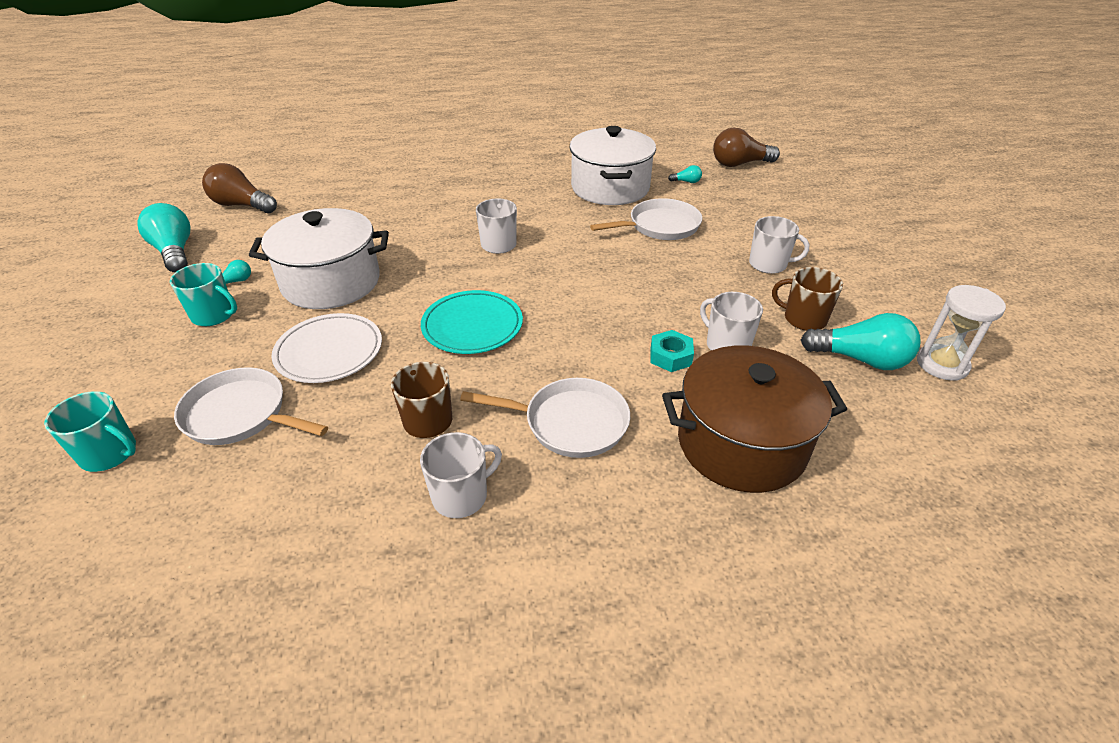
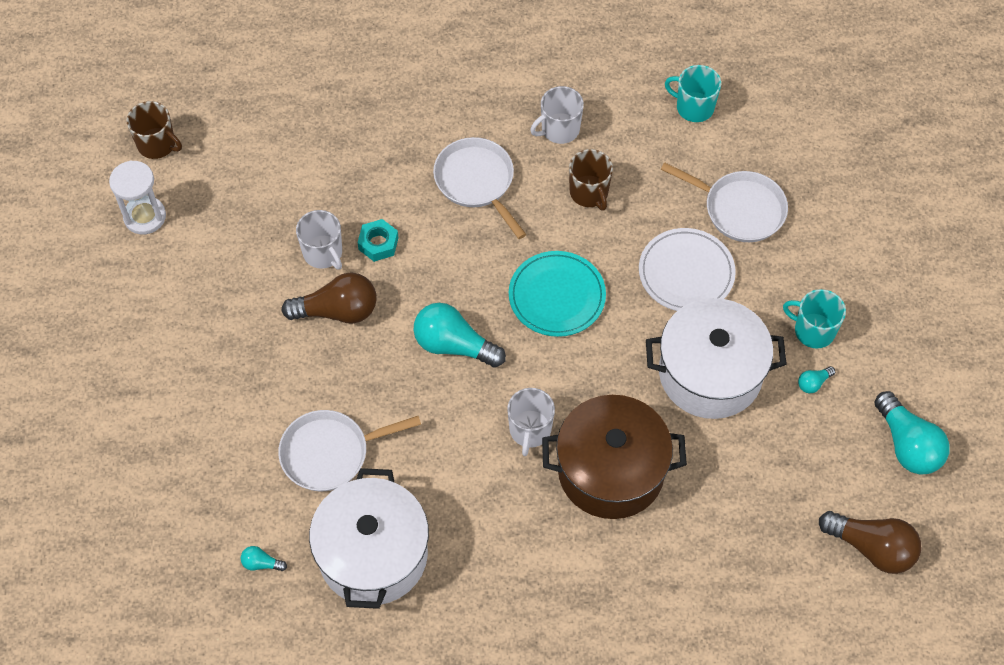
camera: 175 degrees left, 20 degrees up
turquoise mug [44,391,136,472] -> turquoise mug moved to [665,65,721,122]
white pan [460,378,630,458] -> white pan turned 45 degrees clockwise [433,137,526,239]
brown pot [662,345,847,493] -> brown pot moved to [542,395,687,519]
brown light bulb [713,128,780,167] -> brown light bulb moved to [282,272,377,324]
white mug [749,216,809,274] -> none
brown mug [772,267,843,331] -> brown mug moved to [126,101,182,159]
turquoise light bulb [801,313,920,370] -> turquoise light bulb moved to [414,303,506,368]

